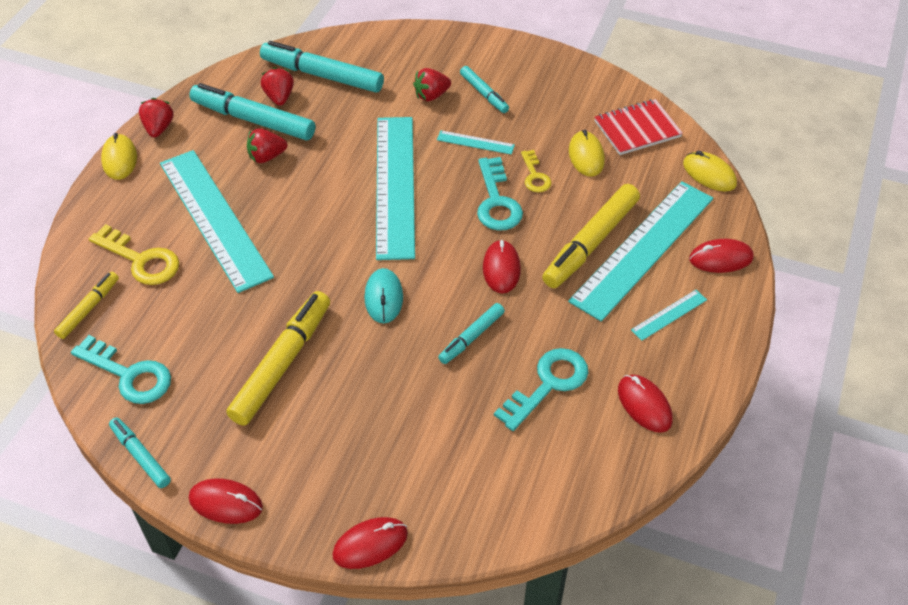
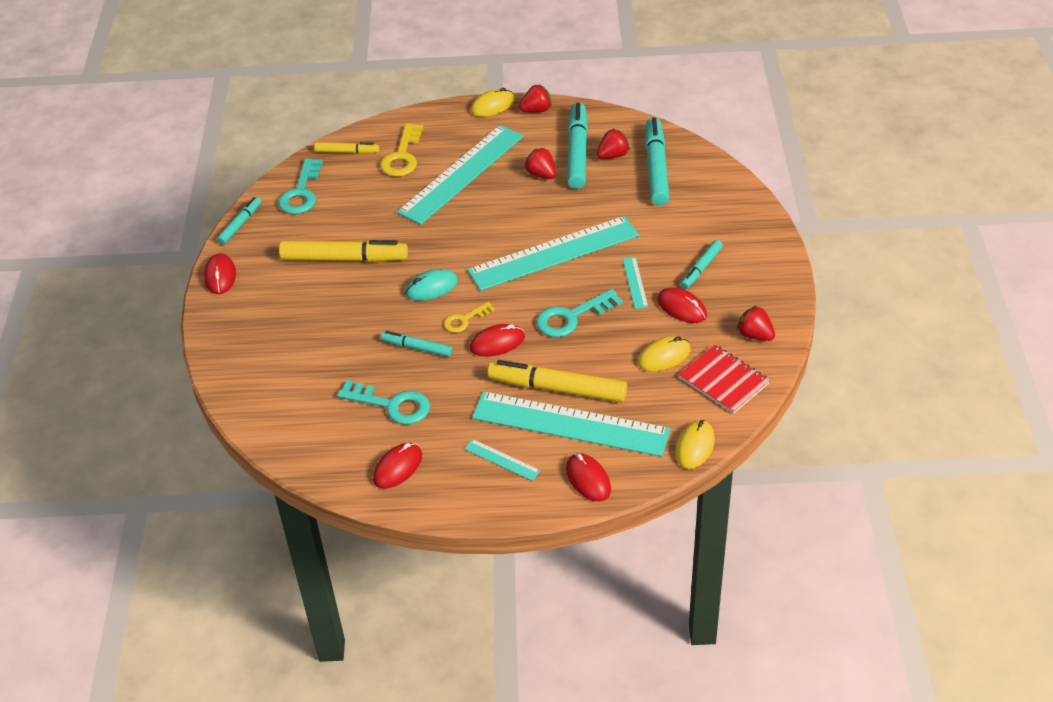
camera: 70 degrees right, 5 degrees down
red mouse [332,517,408,569] -> red mouse moved to [657,288,707,323]
red strawberry [413,68,451,101] -> red strawberry moved to [737,305,775,341]
yellow key [521,150,551,192] -> yellow key moved to [444,302,495,333]

